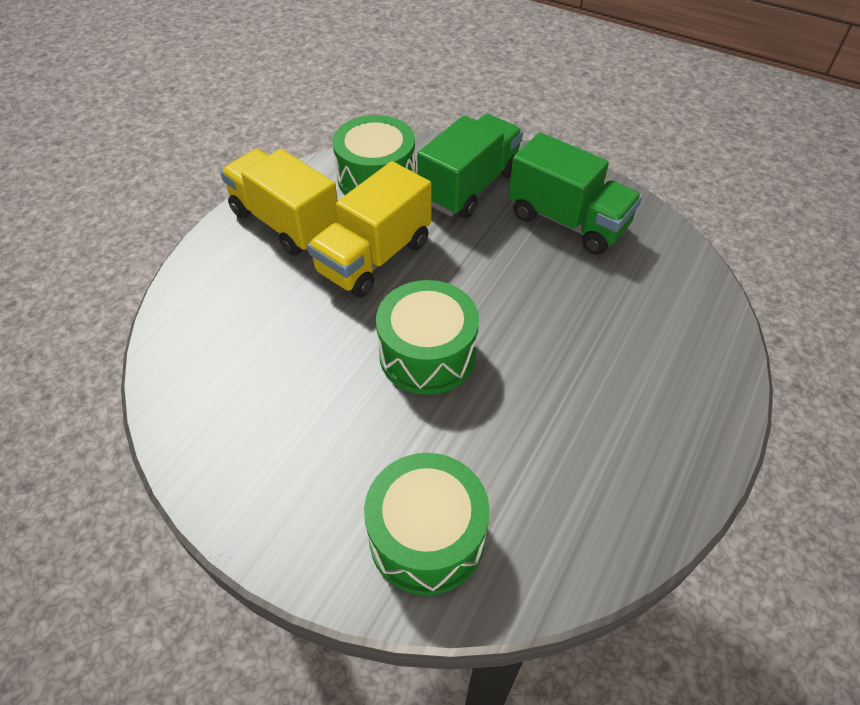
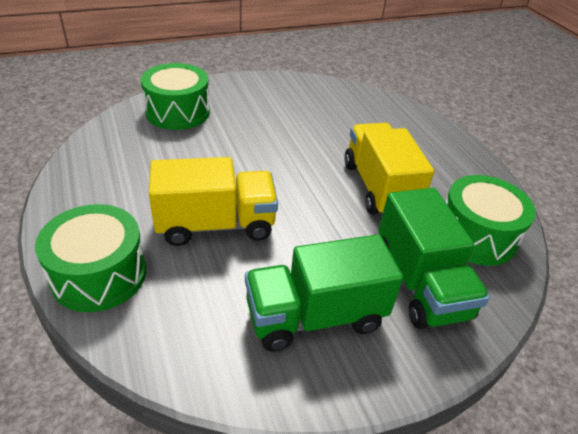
camera: 125 degrees right, 10 degrees down
yellow truck [220,149,339,256] -> yellow truck moved to [149,157,278,246]
green drum [376,280,479,395] -> green drum moved to [35,204,146,312]

